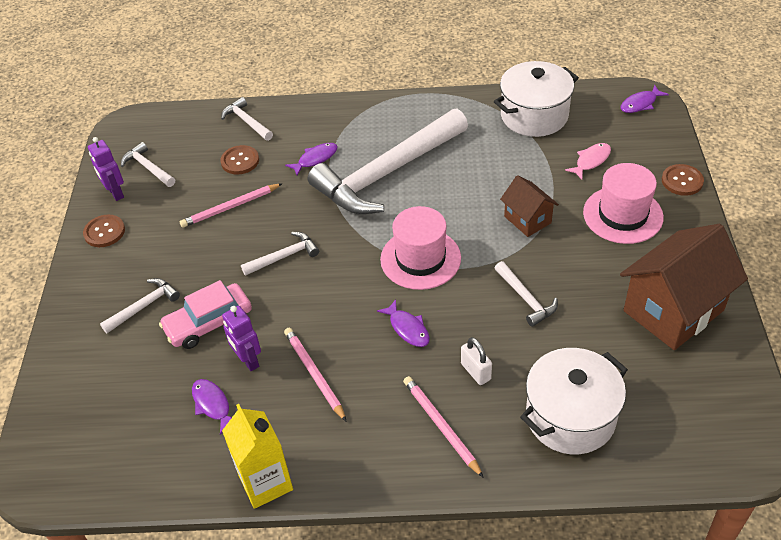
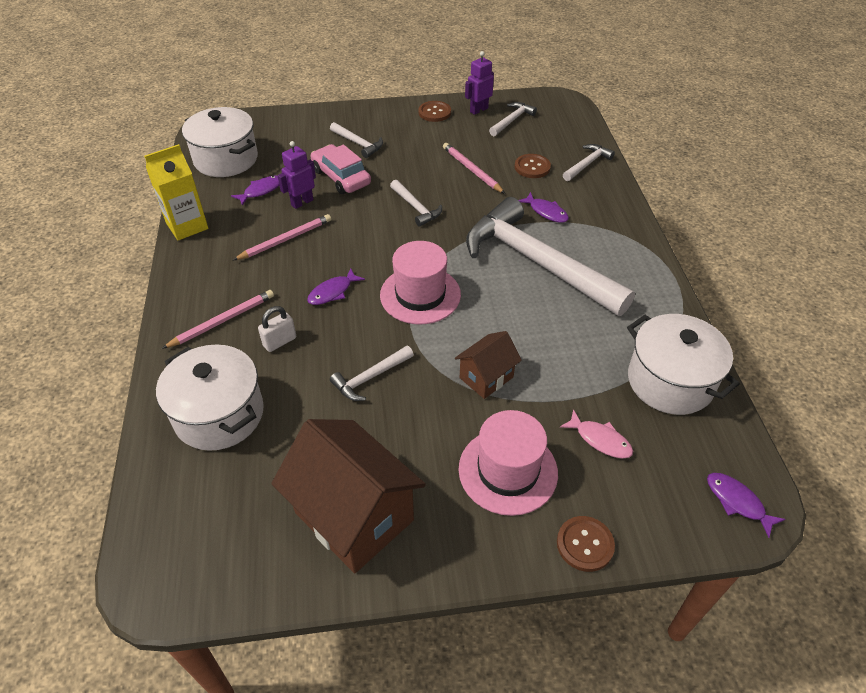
camera: 80 degrees right, 0 degrees up
none -> white pot [182,107,258,177]

